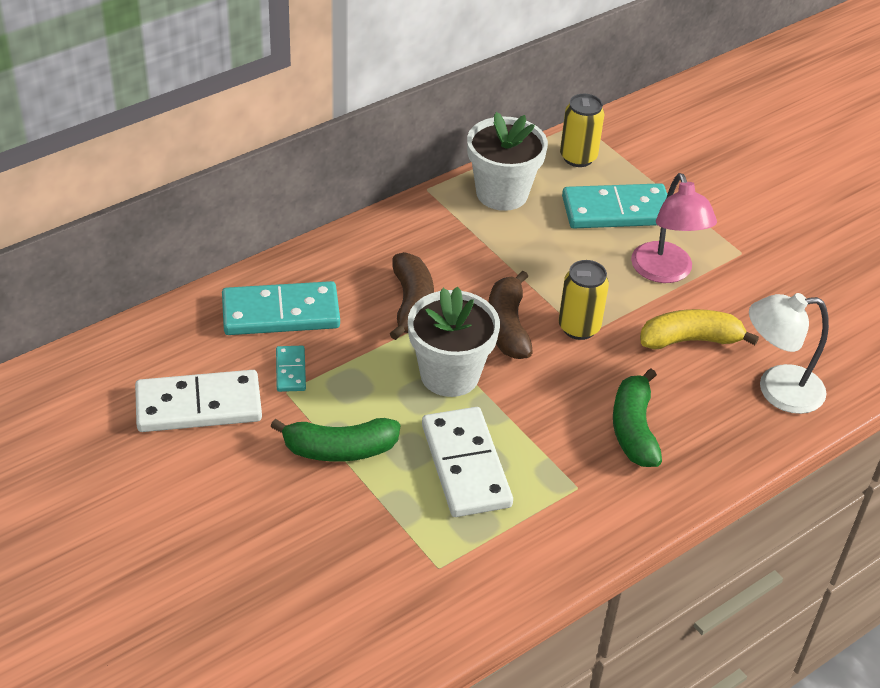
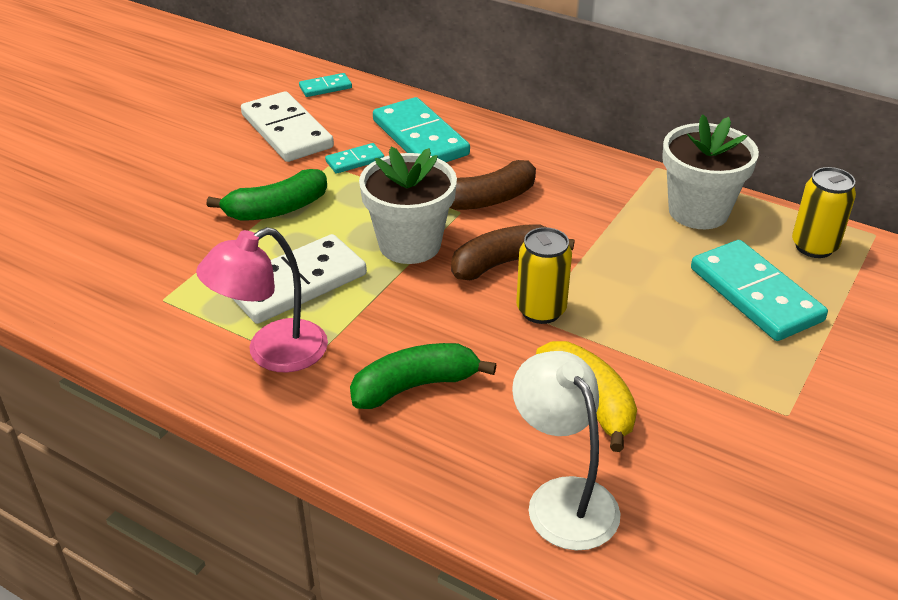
camera: 70 degrees right, 5 degrees down
green banana [270,418,400,462] -> green banana turned 90 degrees counterclockwise [206,169,327,221]
pink lamp [631,173,717,283] -> pink lamp moved to [196,227,328,373]
none -> turquoise domino [299,73,352,97]

